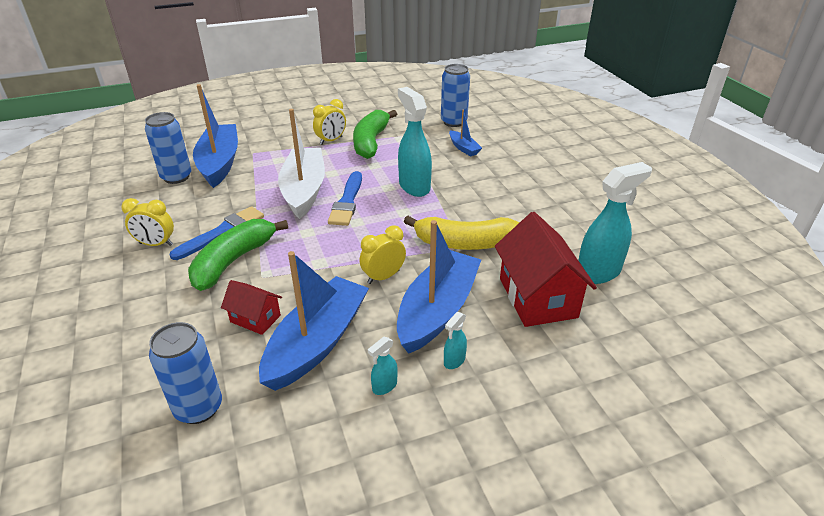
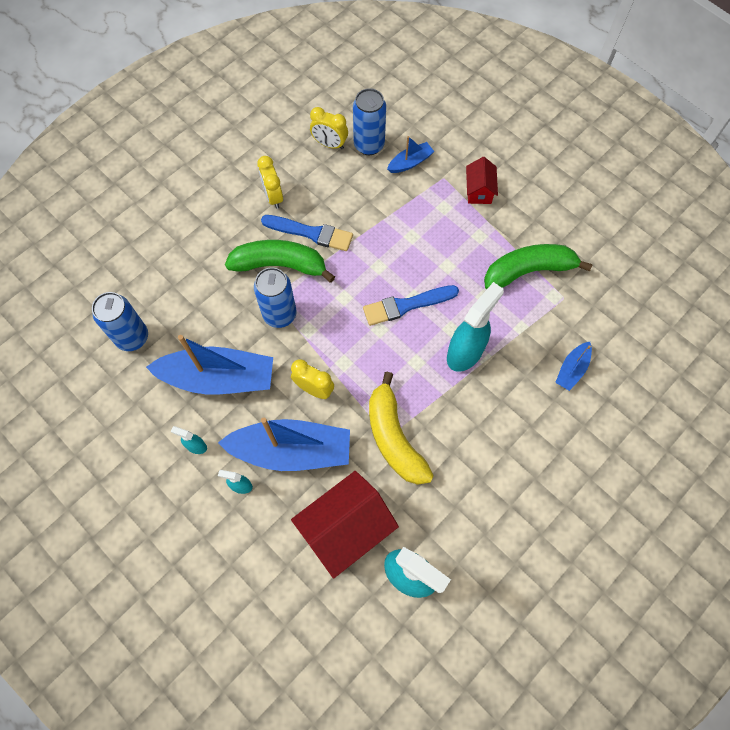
camera: 65 degrees right, 30 degrees up
blue boat [193,84,238,188] -> blue boat [387,136,434,173], size x0.47
red house [221,280,282,335] -> red house moved to [466,157,498,204]
white boat [278,109,325,219] -> none
yellow clock [313,99,346,145] -> yellow clock moved to [310,107,348,149]
blue can [441,64,470,127] -> blue can moved to [254,268,297,328]

